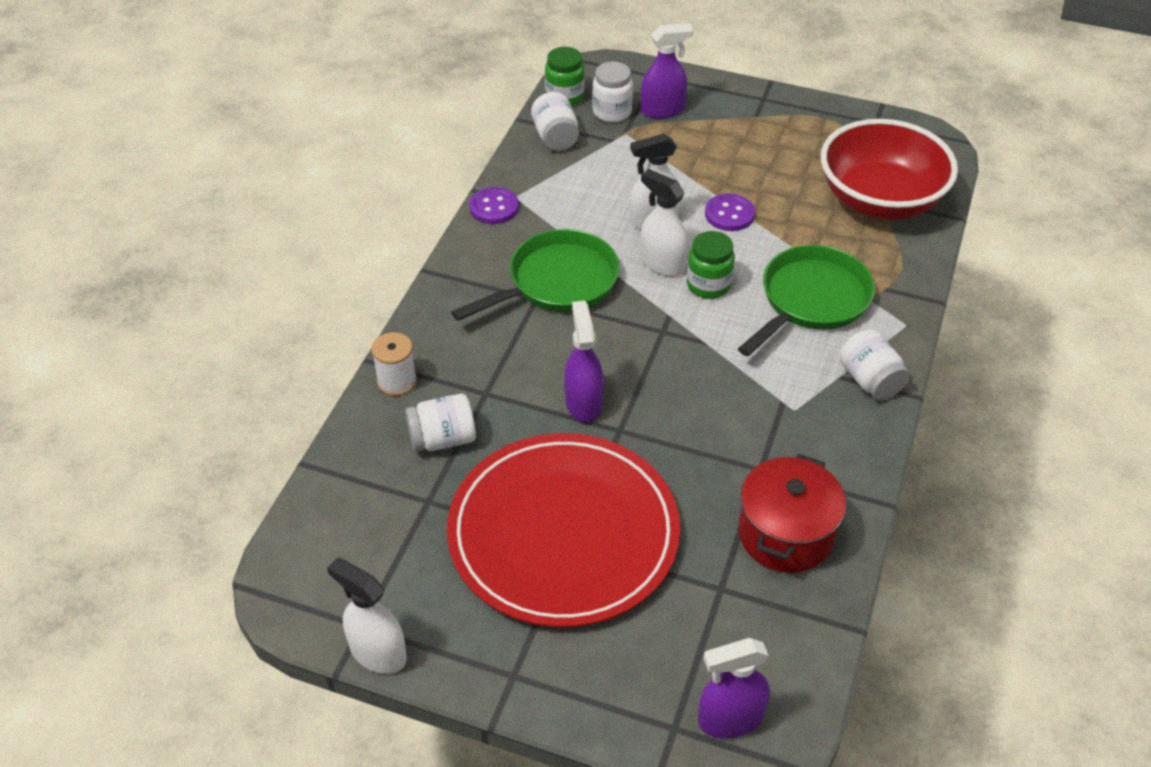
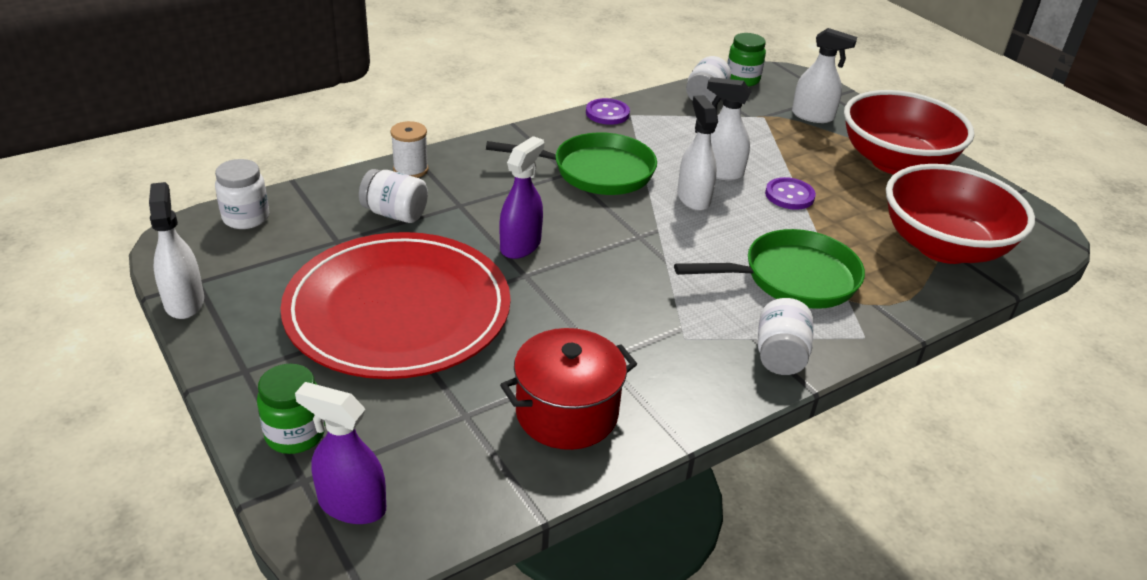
camera: 35 degrees right, 10 degrees down
white jar [592,61,633,122] -> white jar moved to [215,159,269,229]
purple spray bottle [641,23,693,119] -> white spray bottle [792,28,857,123]
green jar [687,231,735,299] -> green jar moved to [257,364,325,454]
none -> red bowl [844,90,975,175]

